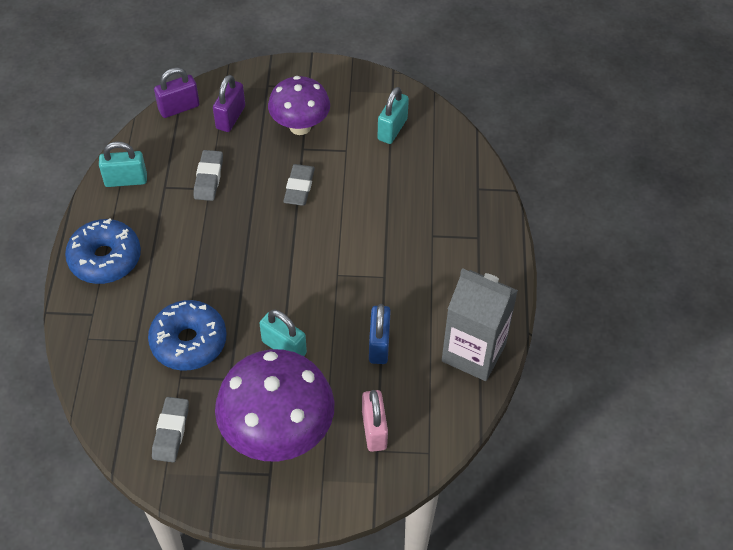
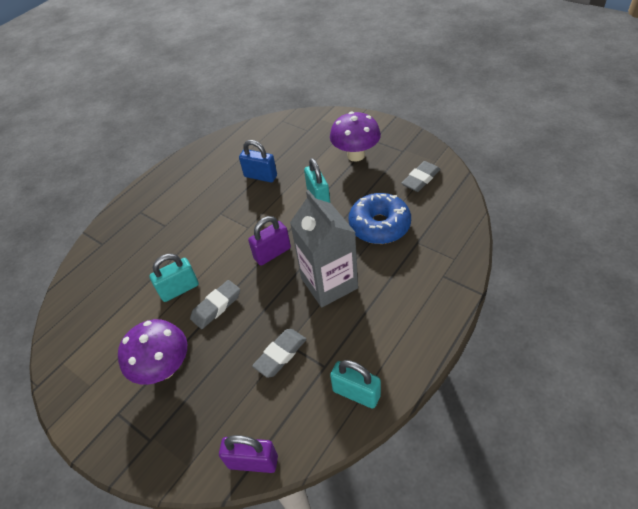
camera: 140 degrees left, 5 degrees down
blue donut [65,219,141,284] -> none
purple padlock [213,75,245,132] -> purple padlock moved to [248,216,291,266]
purple mushroom [215,349,334,461] -> purple mushroom [330,112,381,162], size x0.64
pink padlock [362,390,388,452] -> none
blue padlock [369,304,391,364] -> blue padlock turned 75 degrees clockwise [239,140,277,182]
turquoise padlock [378,87,409,144] -> turquoise padlock moved to [149,254,199,302]
grey carton [442,268,518,381] -> grey carton moved to [290,190,358,307]

